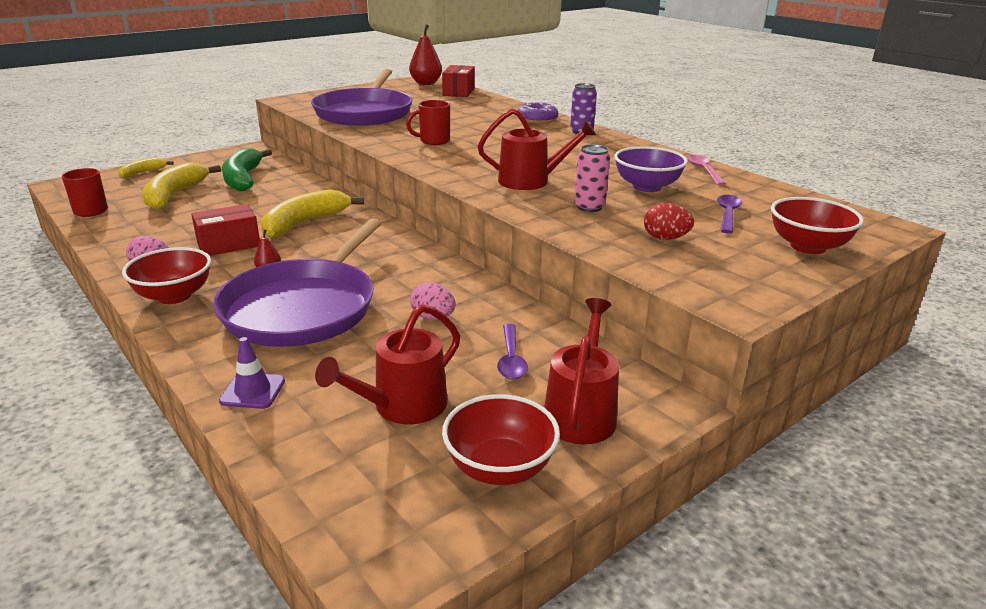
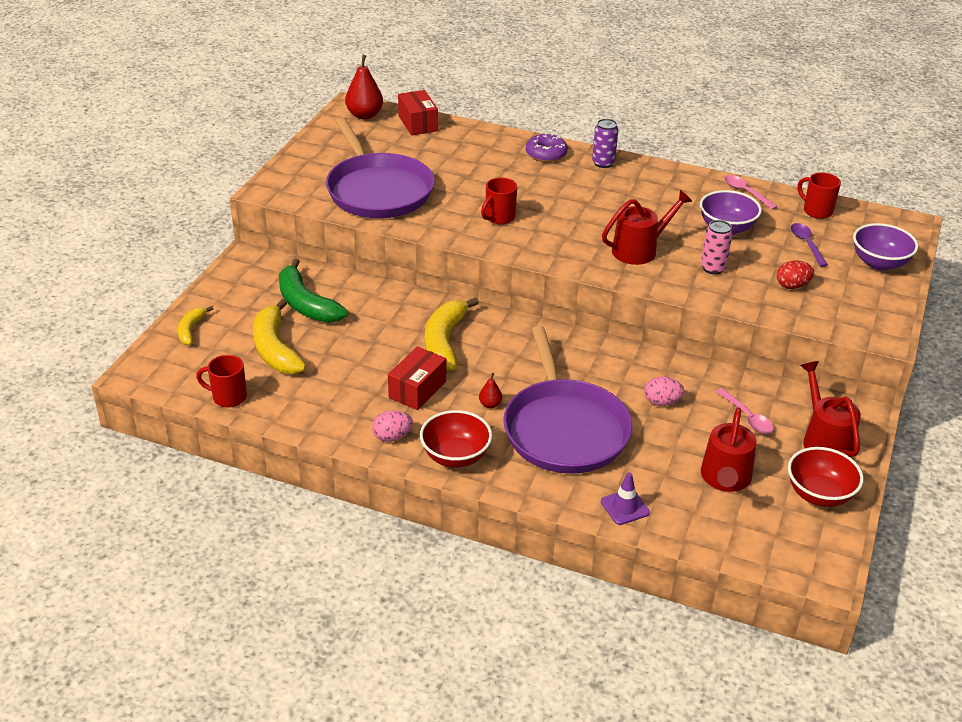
camera: 30 degrees left, 10 degrees up
purple spoon [497,324,528,380] -> pink spoon [716,388,774,434]
red bowl [771,197,864,254] -> purple bowl [853,223,918,271]
none -> red mug [798,173,841,219]

